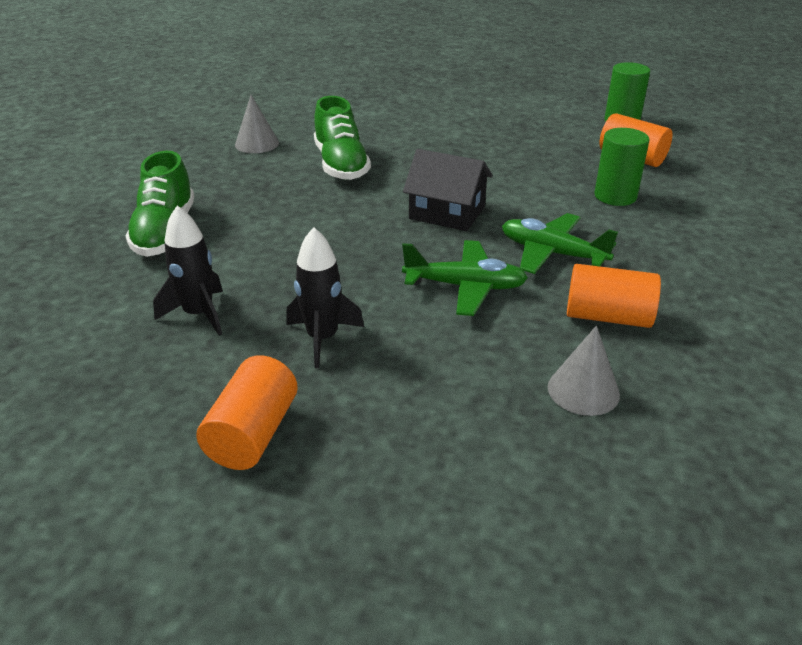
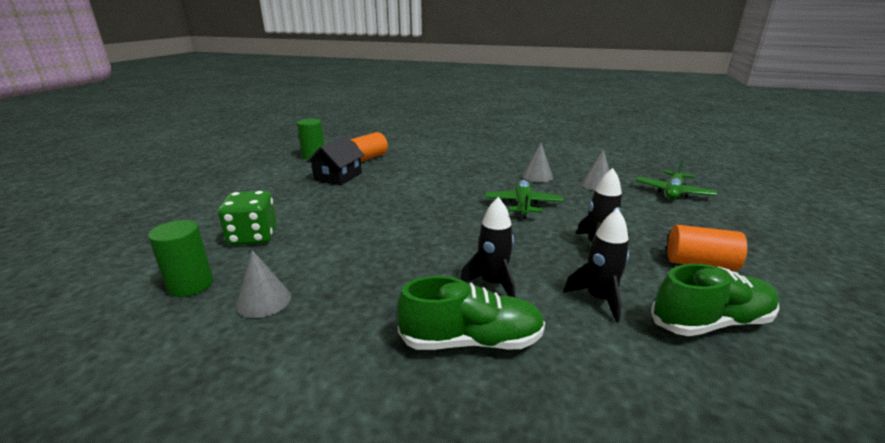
camera: 90 degrees left, 10 degrees down
green shoe [314,96,371,180] -> green shoe moved to [651,264,779,336]
black house [403,149,493,231] -> black house moved to [307,135,365,185]
green plane [502,213,618,274] -> green plane moved to [636,158,717,199]
orange cylinder [567,264,661,328] -> grey cone [522,143,553,182]
green cylinder [594,128,649,206] -> green cylinder moved to [148,220,213,297]
none -> green dice [218,191,277,246]
none -> black rocket [460,197,515,297]

